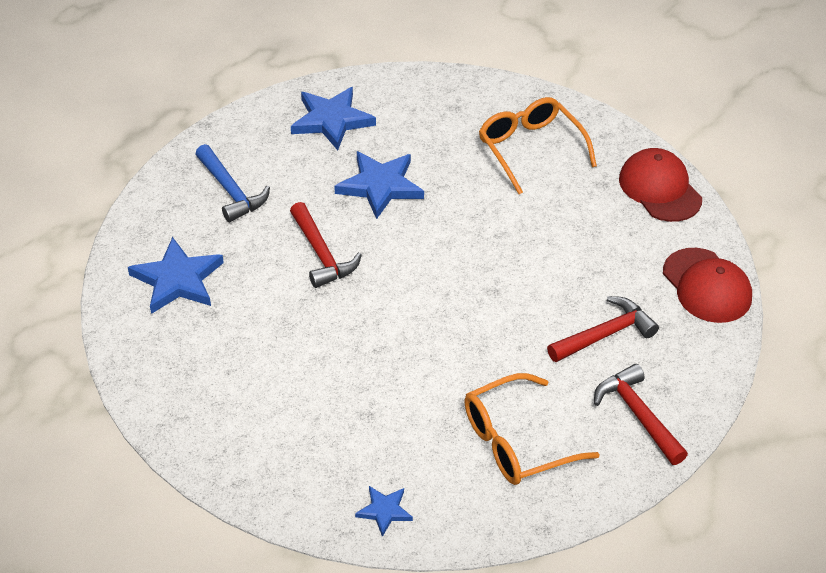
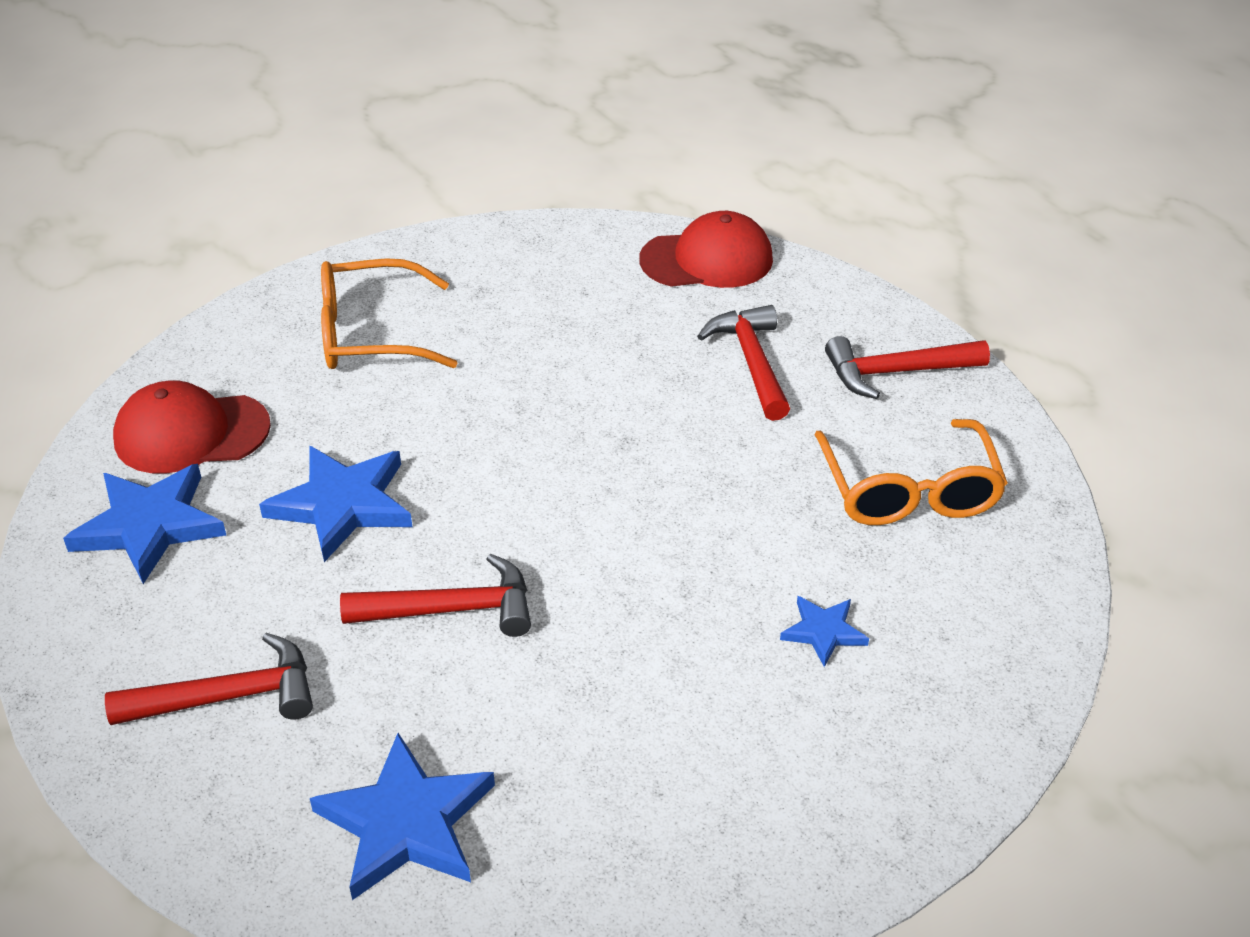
camera: 70 degrees left, 5 degrees down
blue hammer [196,144,270,222] -> red hammer [105,633,313,725]
blue star [355,486,413,537] -> blue star moved to [780,596,869,667]
red cap [619,148,702,222] -> red cap moved to [113,380,271,473]

